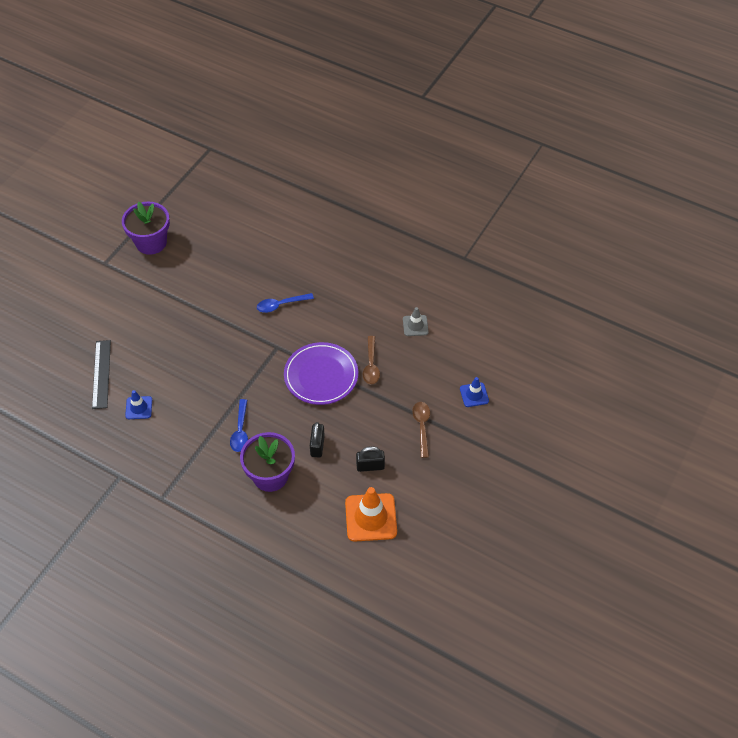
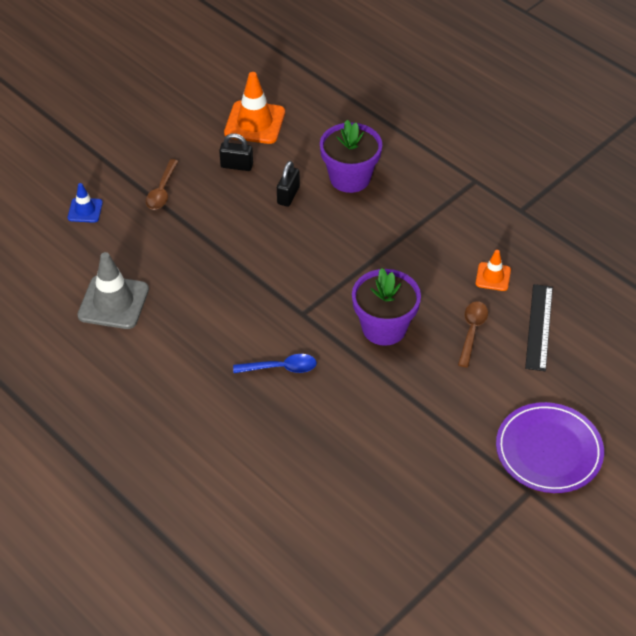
camera: 165 degrees left, 5 degrees down
purple flower pot [122,201,170,255] -> purple flower pot moved to [352,268,421,346]
blue traffic cone [125,390,152,419] -> orange traffic cone [476,250,511,291]
blue spoon [230,399,248,452] -> none
purple plate [284,342,358,405] -> purple plate moved to [496,402,604,493]
brown spoon [363,336,380,384] -> brown spoon moved to [458,302,488,368]
grey traffic cone [403,307,429,336] -> grey traffic cone [78,252,149,329], size x1.82

